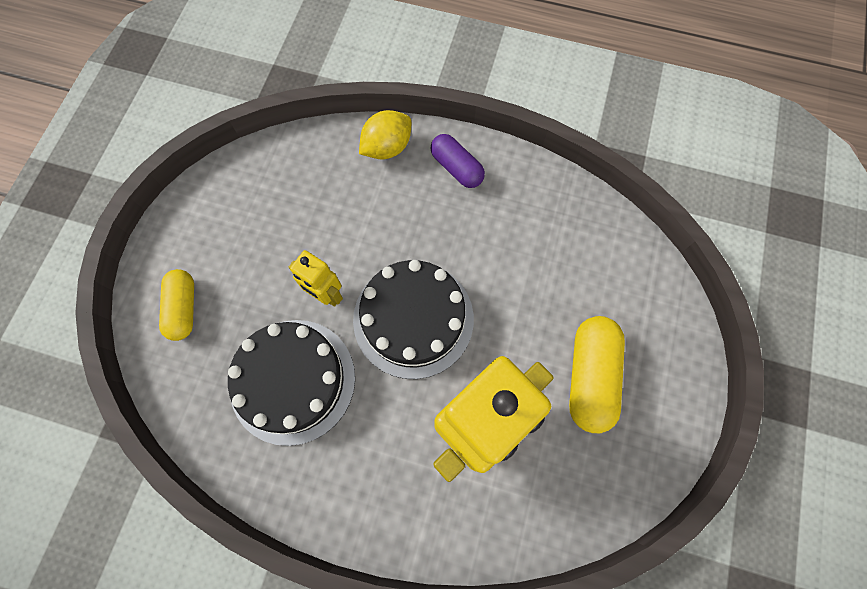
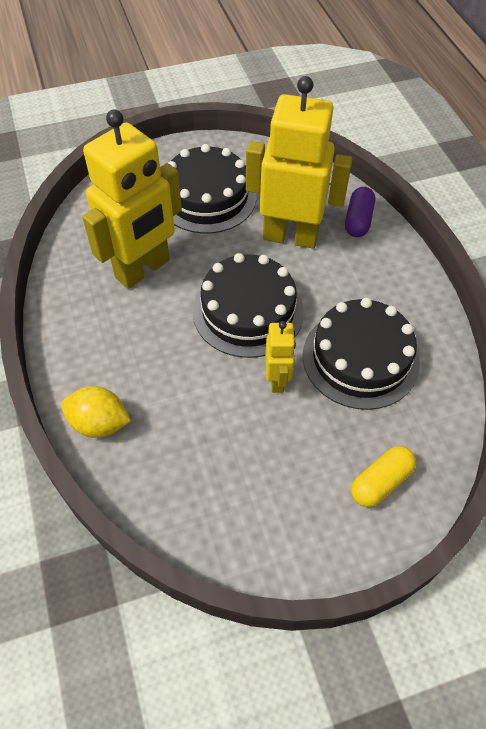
camera: 125 degrees left, 15 degrees down
purple capsule [431,134,485,188] -> purple capsule moved to [345,187,375,237]
yellow capsule [569,316,625,433] -> black cake [168,144,256,234]
none -> yellow robot [82,109,182,289]

